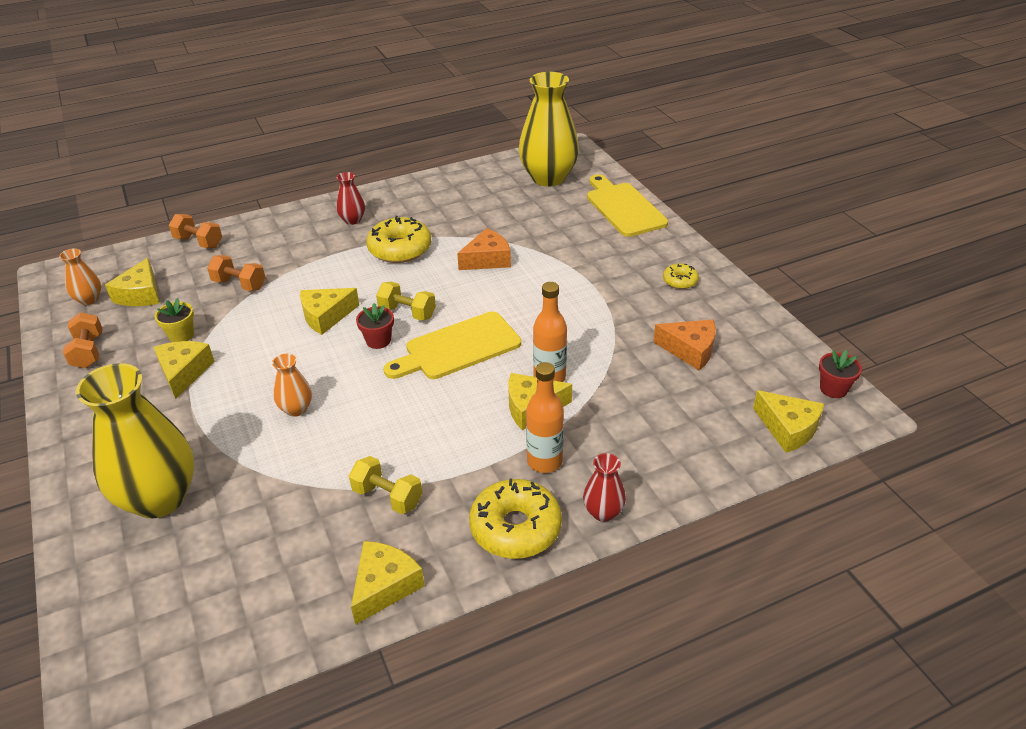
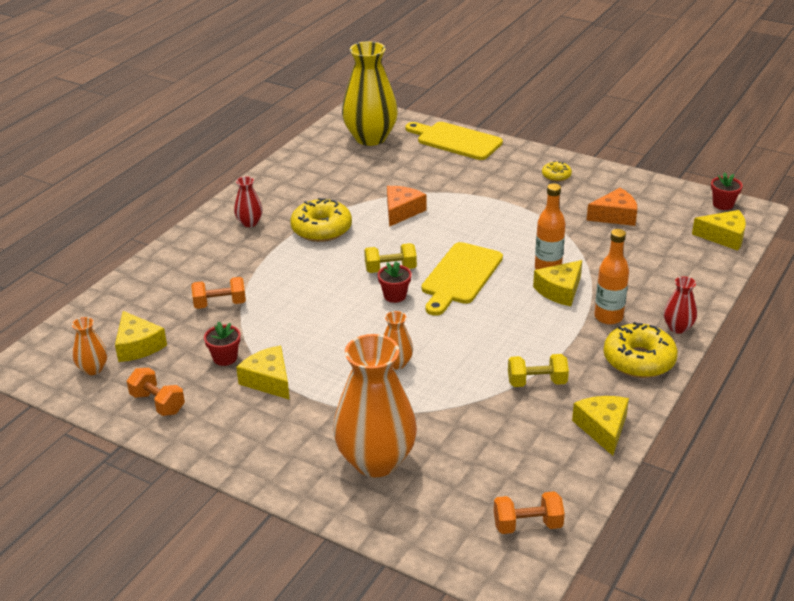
camera: 35 degrees left, 5 degrees down
yellow vase [76,363,195,518] -> orange vase [333,334,417,477]
yellow flower pot [154,298,194,342] -> red flower pot [204,321,241,366]
orange dumbbell [169,214,222,248] -> orange dumbbell moved to [494,491,565,534]
yellow cheese [300,288,359,335] -> none

